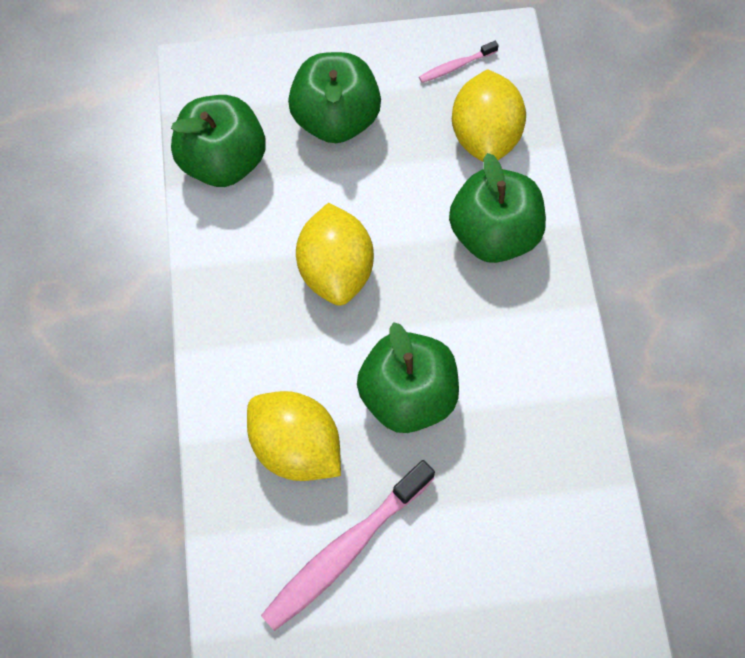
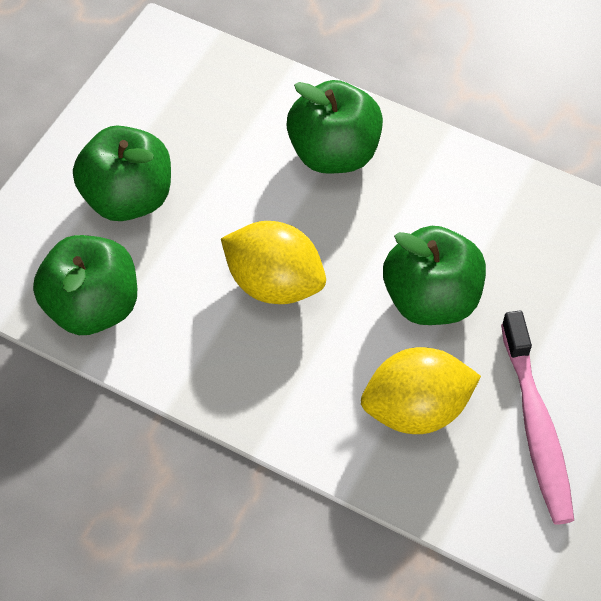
camera: 55 degrees left, 10 degrees down
pink toothbrush [419,41,499,83] -> none
yellow lemon [452,69,526,161] -> none

